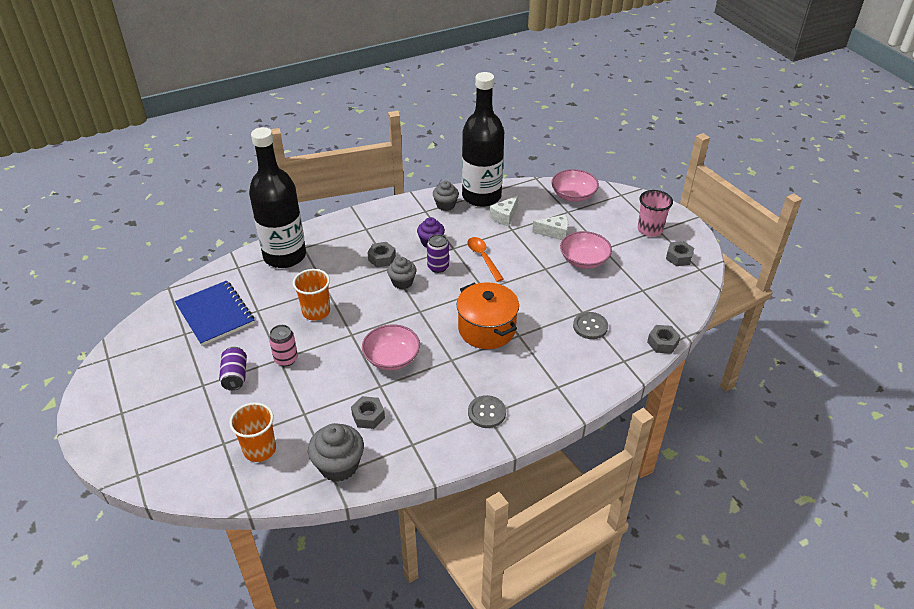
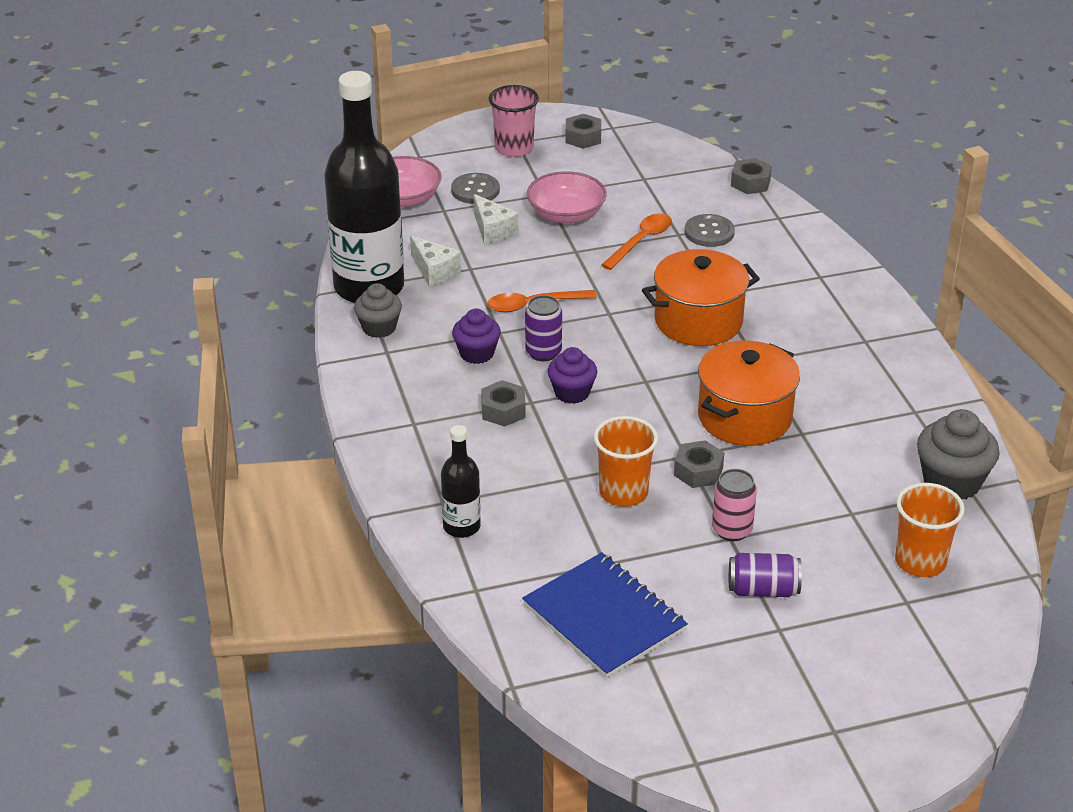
camera: 80 degrees left, 5 degrees down
blue notebook [175,280,254,346] -> blue notebook turned 75 degrees clockwise [522,552,688,678]
black bottle [249,127,306,268] -> black bottle [441,425,481,538], size x0.46
grey nut [351,396,385,429] -> grey nut moved to [674,440,724,488]
pink bowl [362,324,420,370] -> orange pot [698,340,800,446]
grey cupcake [387,257,417,289] -> purple cupcake [548,347,597,404]
grey button [468,395,506,428] -> grey button moved to [451,173,500,204]
white cheese [532,215,568,240] -> white cheese turned 135 degrees clockwise [474,194,518,244]
none -> orange spoon [601,213,672,270]

